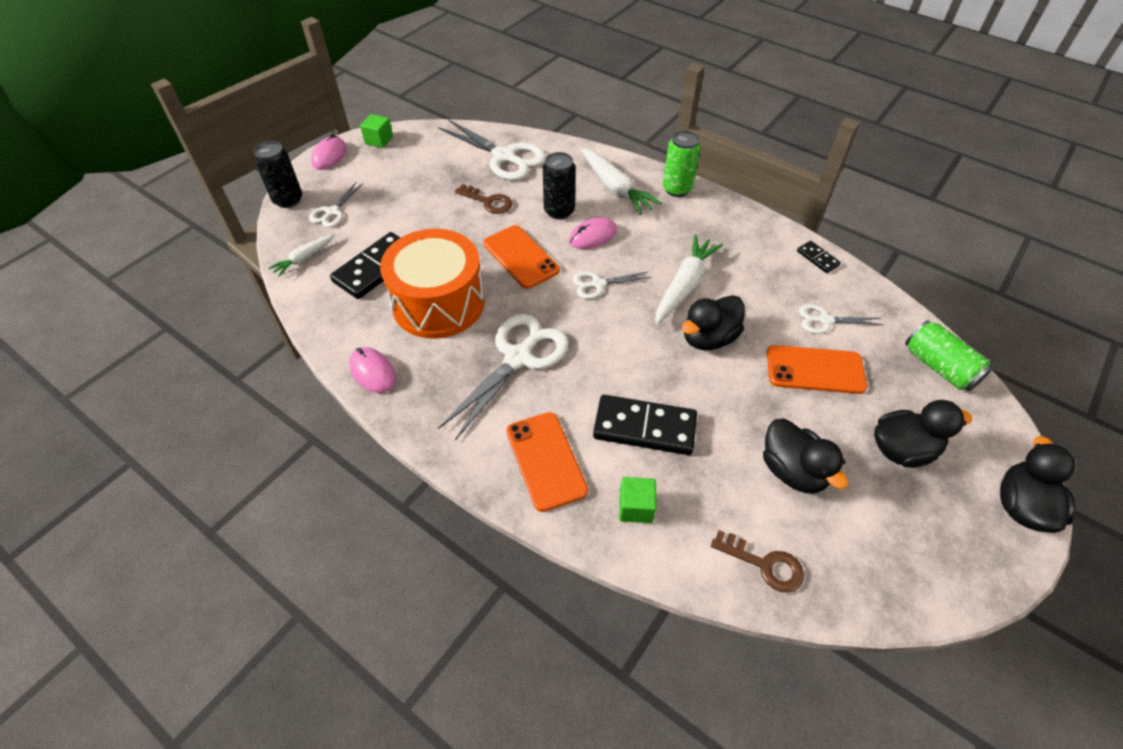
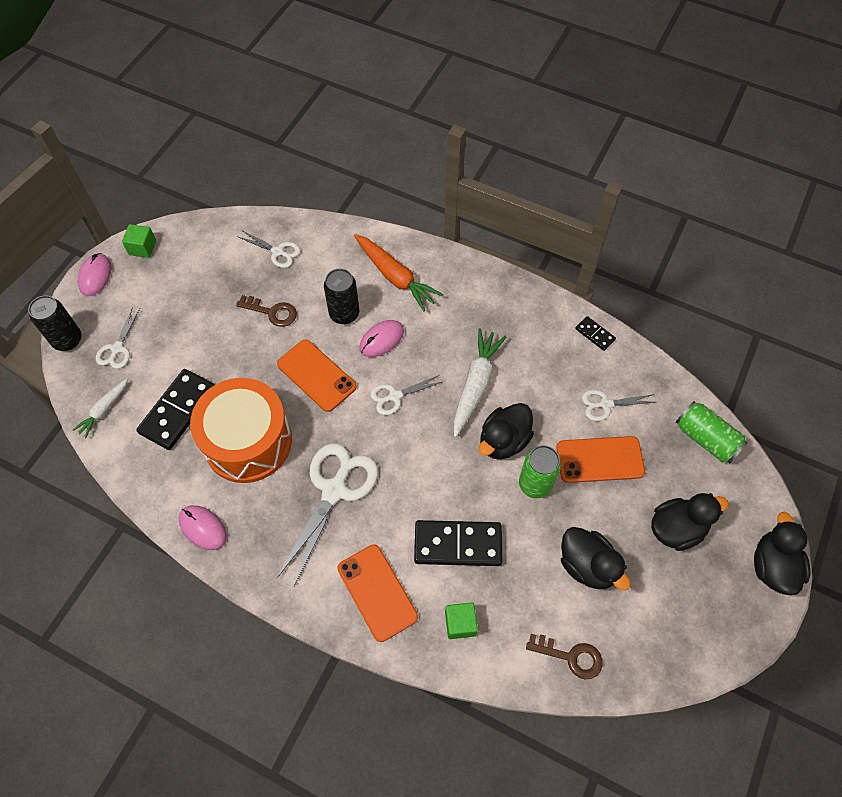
camera: 10 degrees left, 10 degrees up
white scissors [438,119,546,180] -> white scissors [239,231,301,268], size x0.53
white carrot [581,148,662,215] -> orange carrot [354,234,443,312]
green can [663,130,701,197] -> green can moved to [519,445,561,499]

